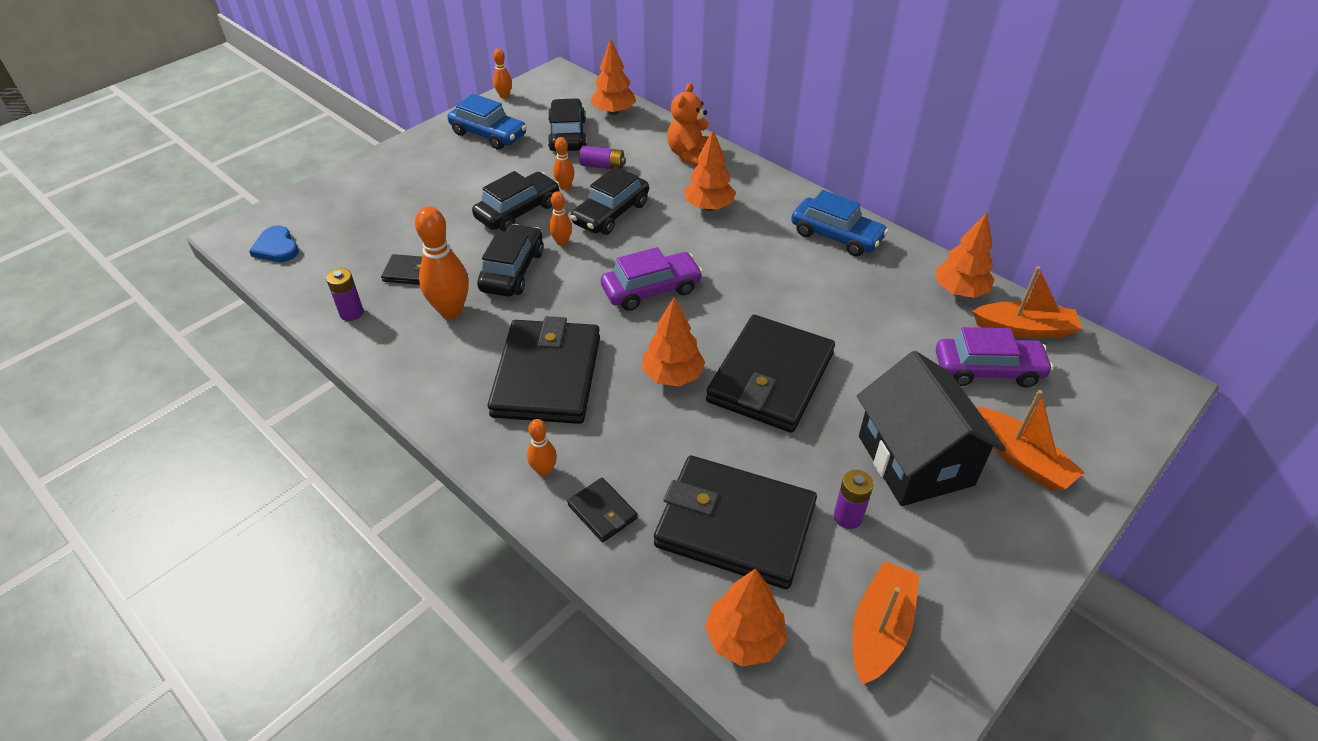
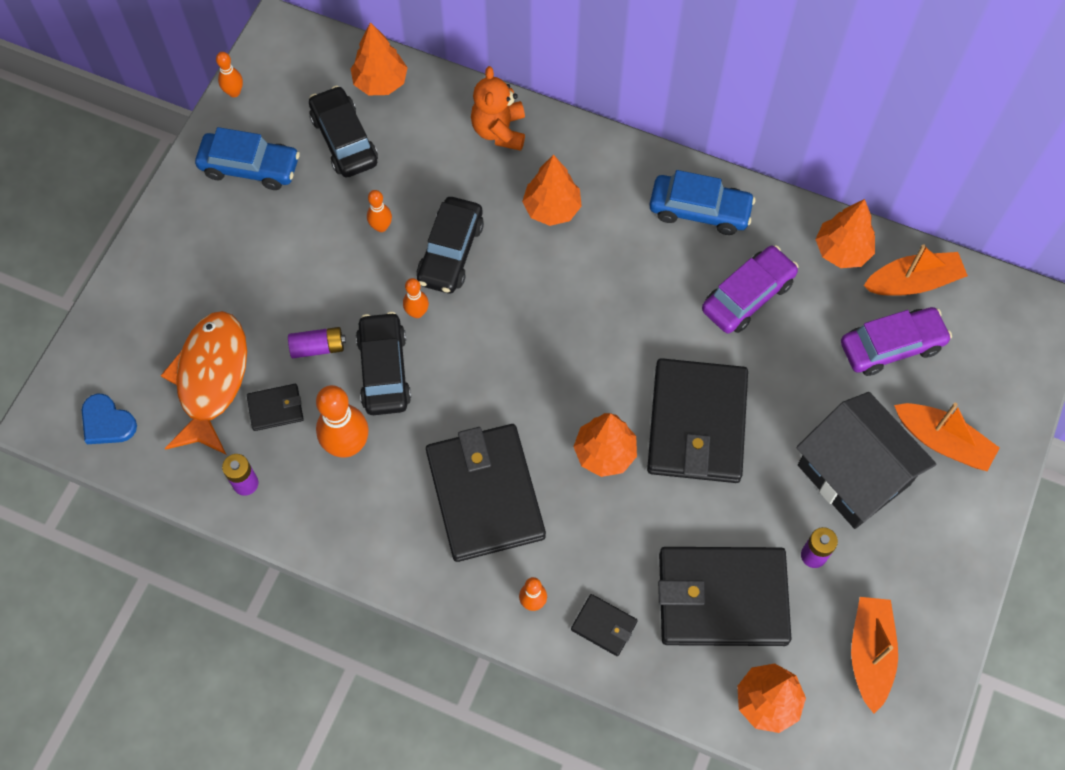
camera: 20 degrees left, 20 degrees up
black car [472,171,560,232] -> none
purple battery [579,146,626,169] -> purple battery moved to [288,327,346,358]
purple car [601,247,703,311] -> purple car moved to [702,245,799,333]
none -> orange fish [161,311,247,454]

